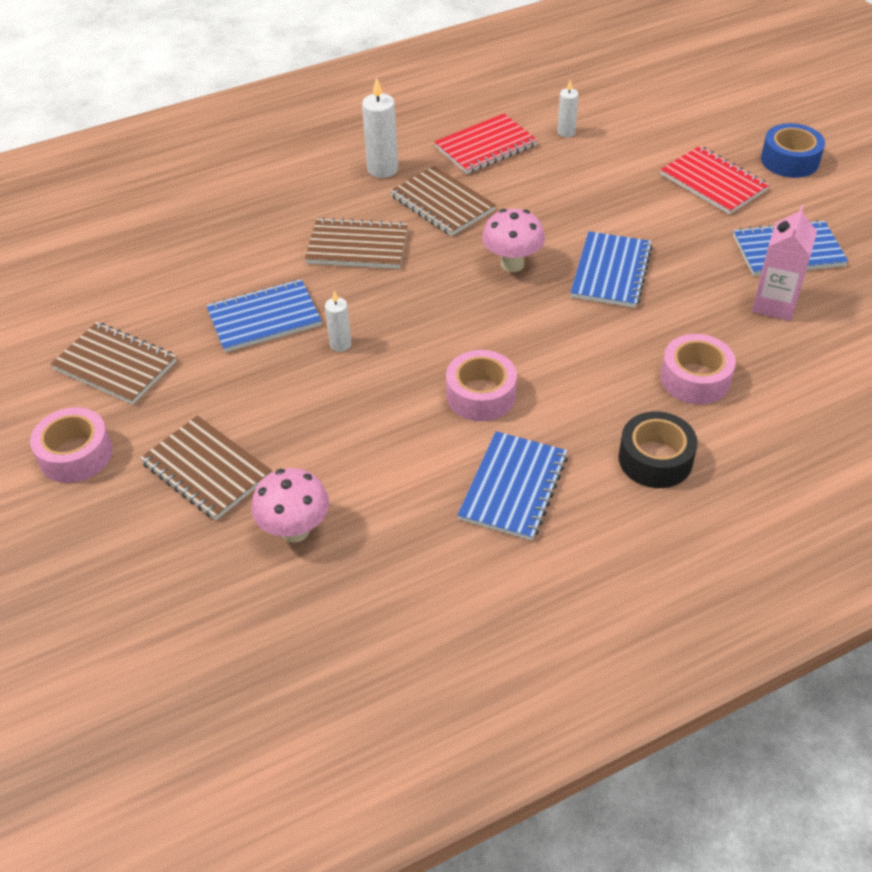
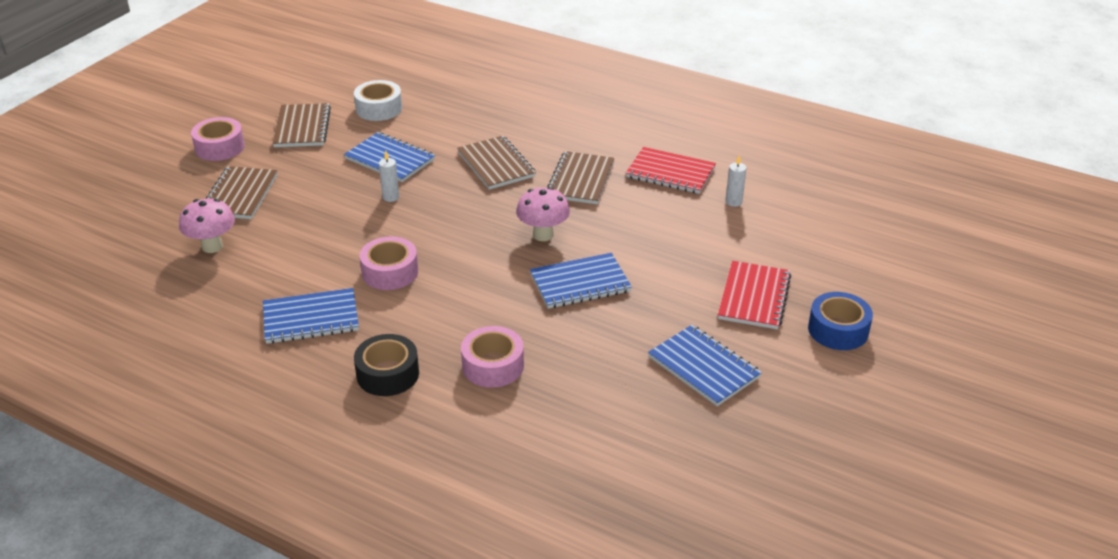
camera: 55 degrees right, 10 degrees down
white candle [362,77,398,178] -> none
pink carton [752,205,817,321] -> none
none -> white tape [354,80,402,121]

